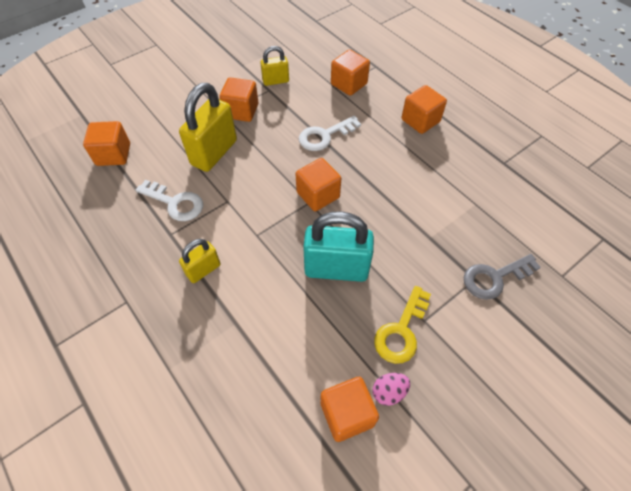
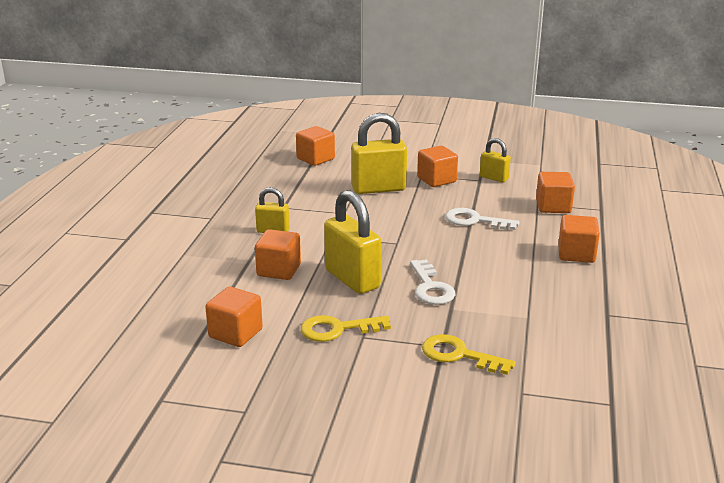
camera: 50 degrees right, 30 degrees down
white key [136,180,203,221] -> white key moved to [410,259,455,305]
orange cube [296,158,341,211] -> orange cube moved to [255,229,301,280]
turquoise padlock [303,211,374,282] -> yellow padlock [324,190,381,294]
pink egg [373,373,410,406] -> none
grey key [463,254,541,300] -> yellow key [422,334,516,375]

